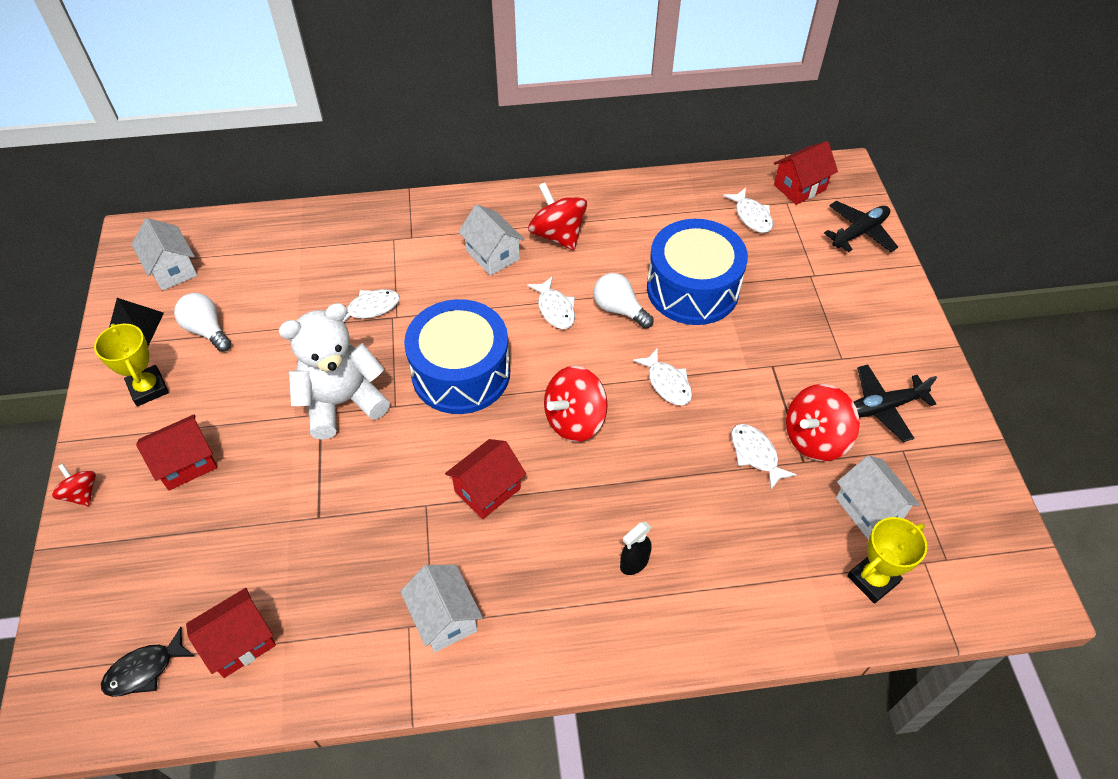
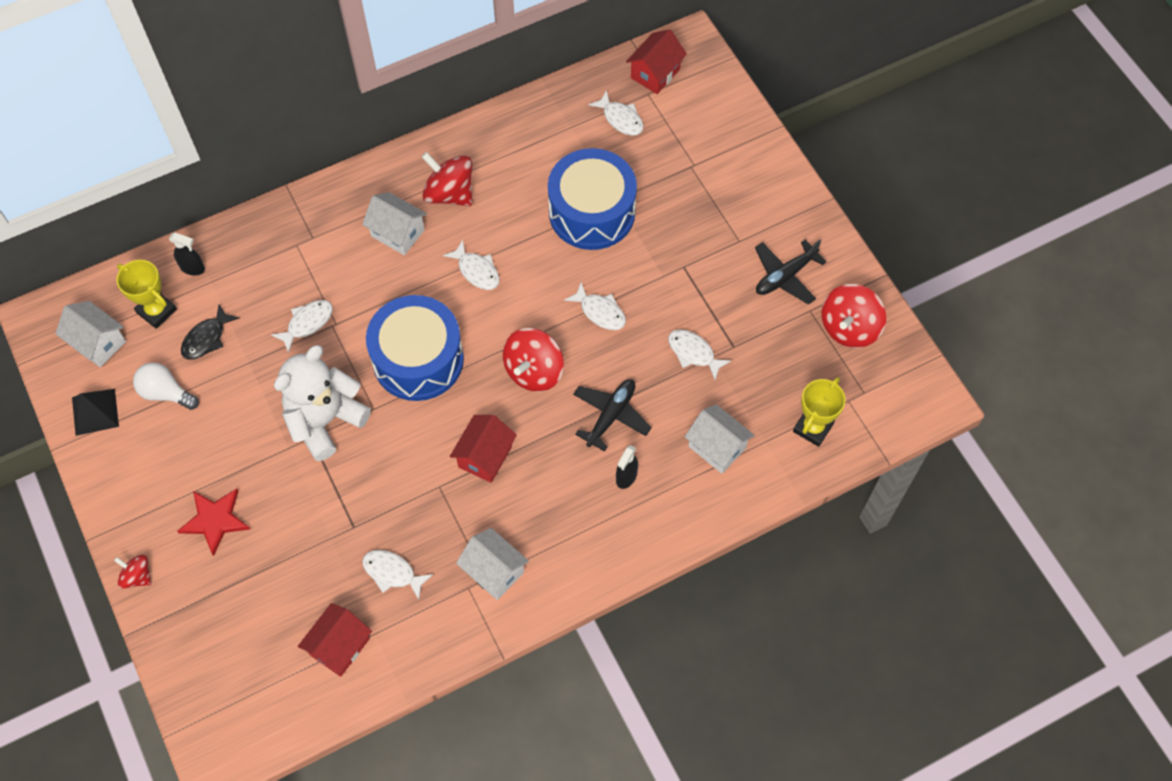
camera: 20 degrees left, 10 degrees up
yellow trophy [94,324,169,406] -> yellow trophy moved to [117,260,177,329]
black fish [101,627,195,697] -> black fish moved to [181,305,239,360]
red house [136,414,217,490] -> red star [177,489,250,556]
white light bulb [593,273,654,329] -> none
red spinning top [786,384,860,461] -> red spinning top moved to [821,284,886,348]
black plane [824,201,898,252] -> black plane moved to [573,379,652,452]
white house [836,456,920,539] -> white house moved to [685,404,755,474]
none -> black spray bottle [169,233,205,275]
none -> white fish [362,550,433,600]

